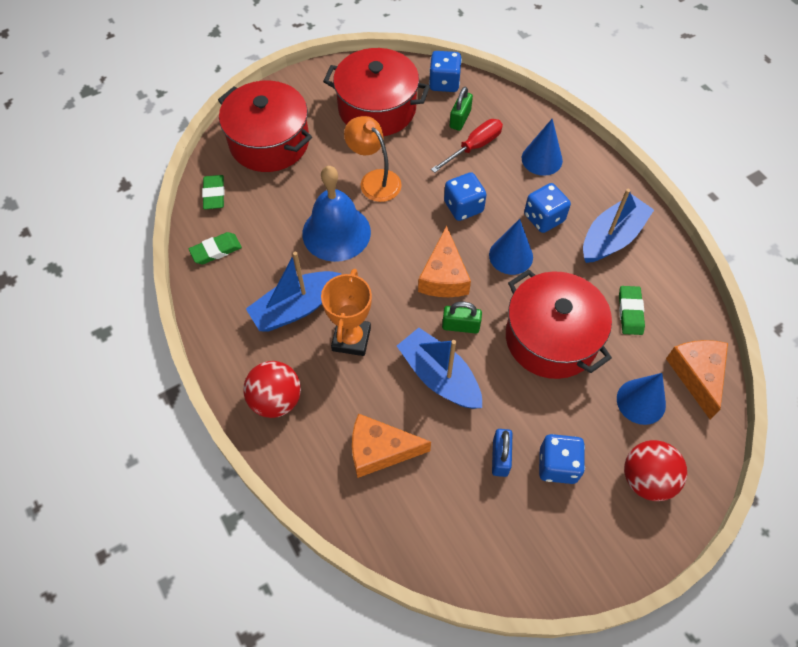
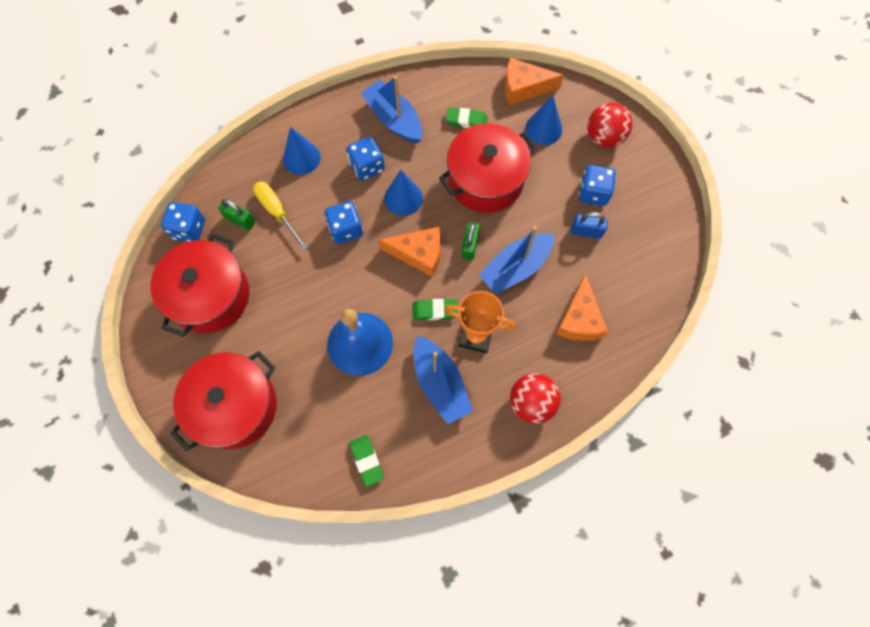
camera: 85 degrees left, 10 degrees up
green eraser [202,175,225,209] -> green eraser moved to [412,299,458,320]
orange lamp [344,116,402,202] -> none
red screwdriver [431,119,503,173] -> yellow screwdriver [253,181,308,251]

